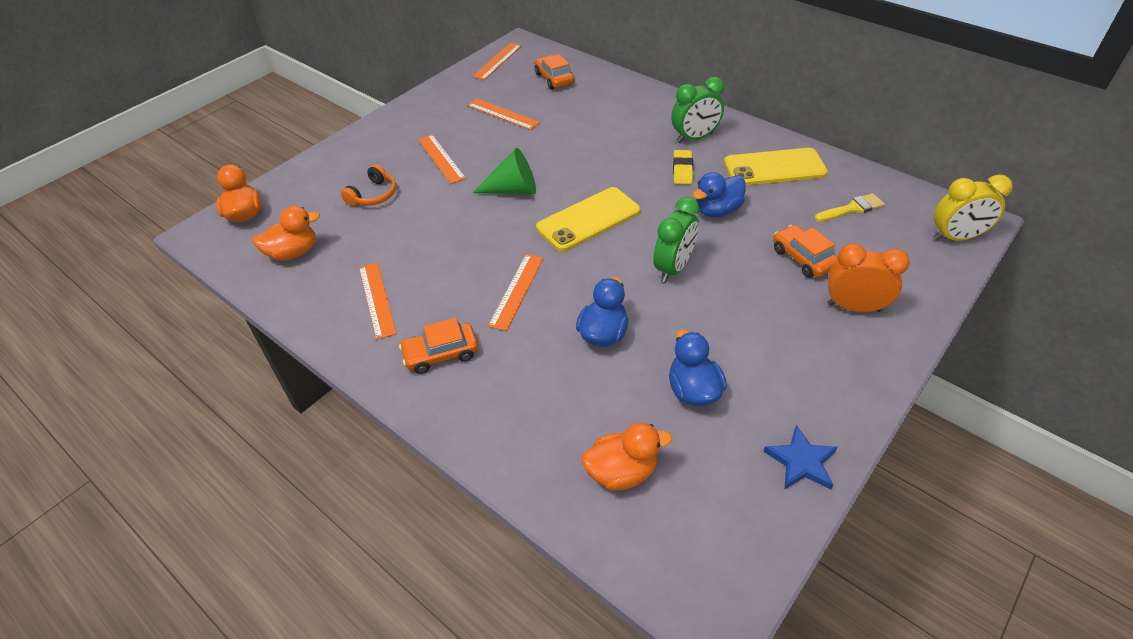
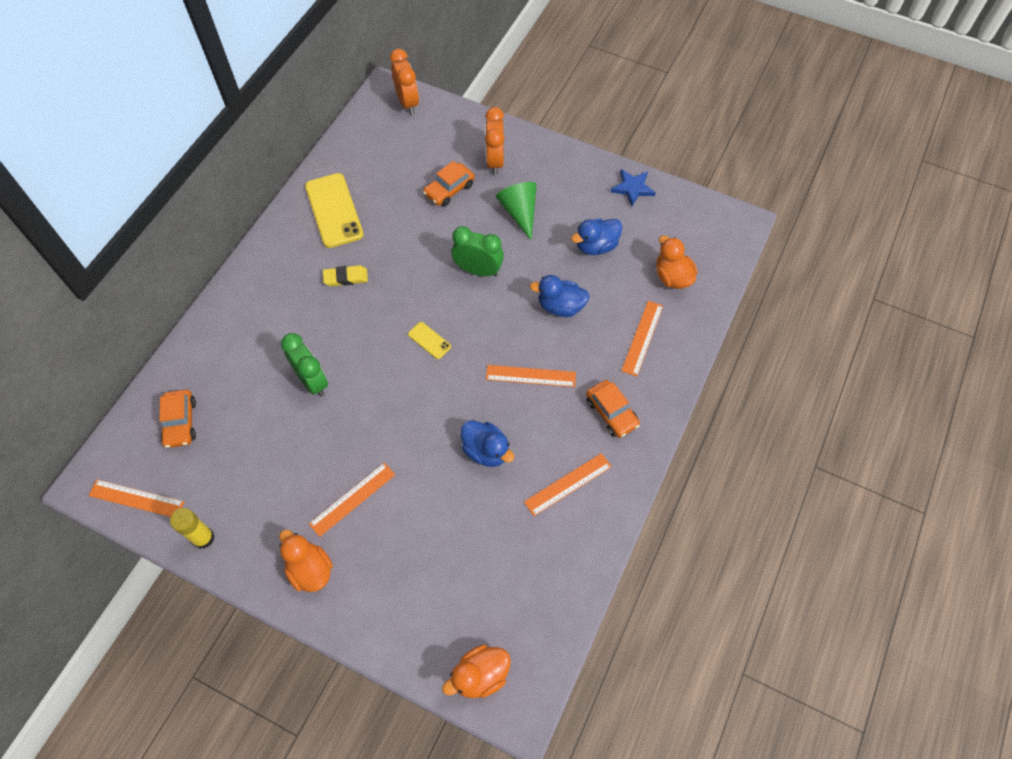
camera: 105 degrees left, 15 degrees up
orange duck [252,206,320,261] -> orange duck moved to [279,529,333,592]
orange headphones [341,164,396,206] -> none
orange ruler [467,99,540,130] -> orange ruler moved to [621,301,663,377]
green cone [473,148,536,194] -> green cone moved to [496,182,537,240]
orange car [535,54,574,90] -> orange car turned 60 degrees counterclockwise [159,389,196,448]
yellow phone [536,187,640,252] -> yellow phone [408,322,451,359], size x0.47
green clock [671,77,724,143] -> green clock moved to [281,333,328,397]
blue duck [692,172,746,217] -> blue duck moved to [461,420,514,467]
yellow brush [815,193,885,222] -> none
yellow clock [933,174,1013,241] -> orange clock [390,49,419,115]
none -> yellow glue stick [170,508,215,549]

